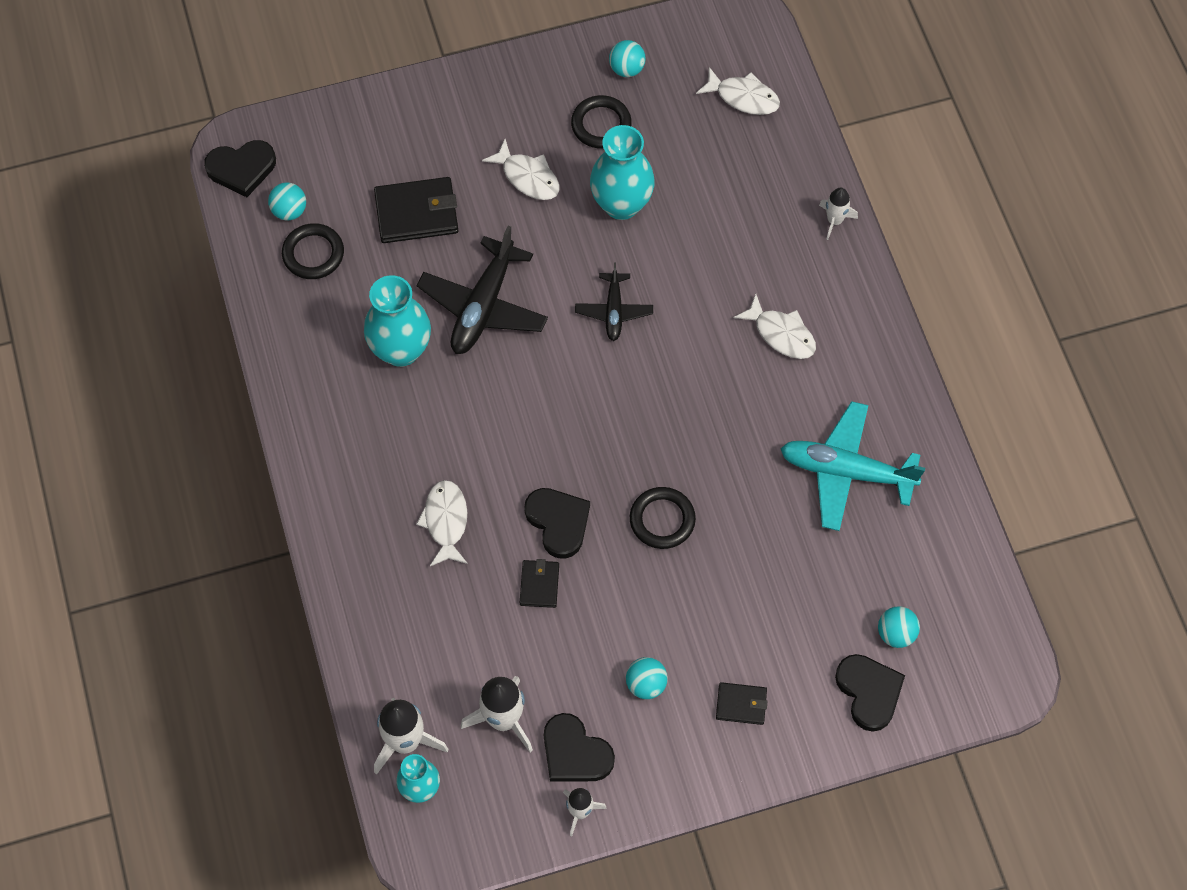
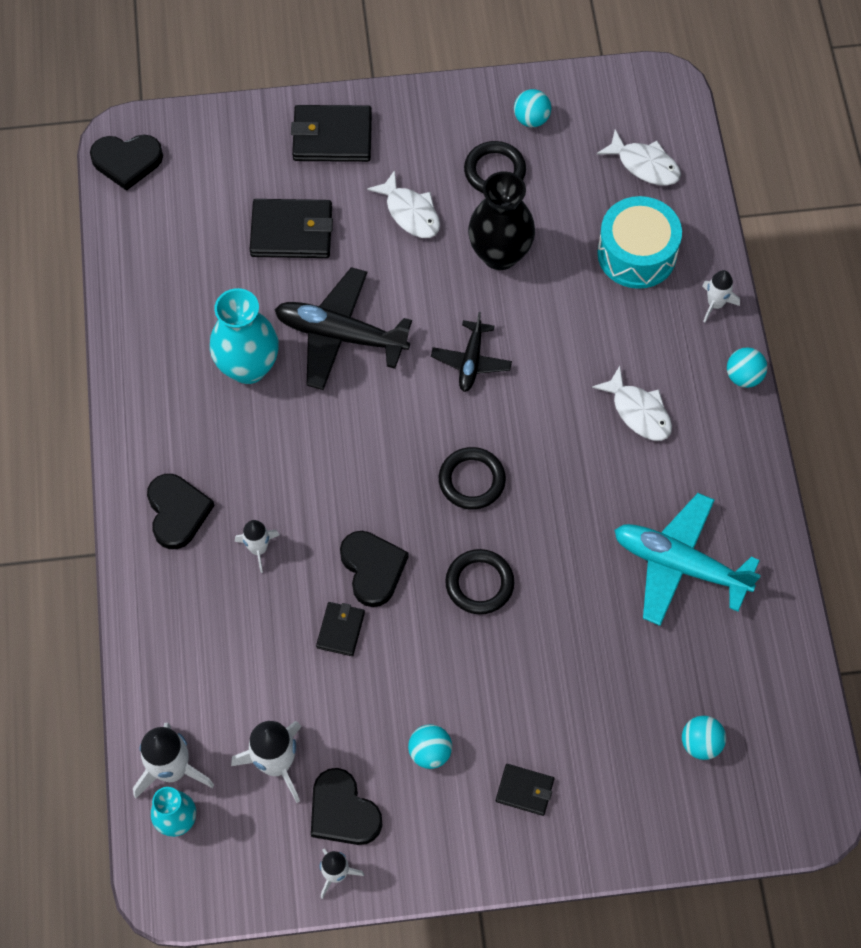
camera: 10 degrees right, 0 degrees up
turquoise ball [268,182,306,221] -> turquoise ball moved to [727,347,767,388]
black ring [282,223,344,279] -> black ring moved to [439,447,506,510]
black plane [416,226,548,354] -> black plane turned 75 degrees clockwise [274,267,412,390]
white fish [416,480,468,566] -> white rocket [235,520,280,573]
turquoise vase [590,125,655,220] -> black vase [468,171,535,270]
black heart [835,654,905,732] -> black heart moved to [147,474,215,549]
none -> black wallet [291,105,372,162]
none -> turquoise drum [597,196,682,289]

